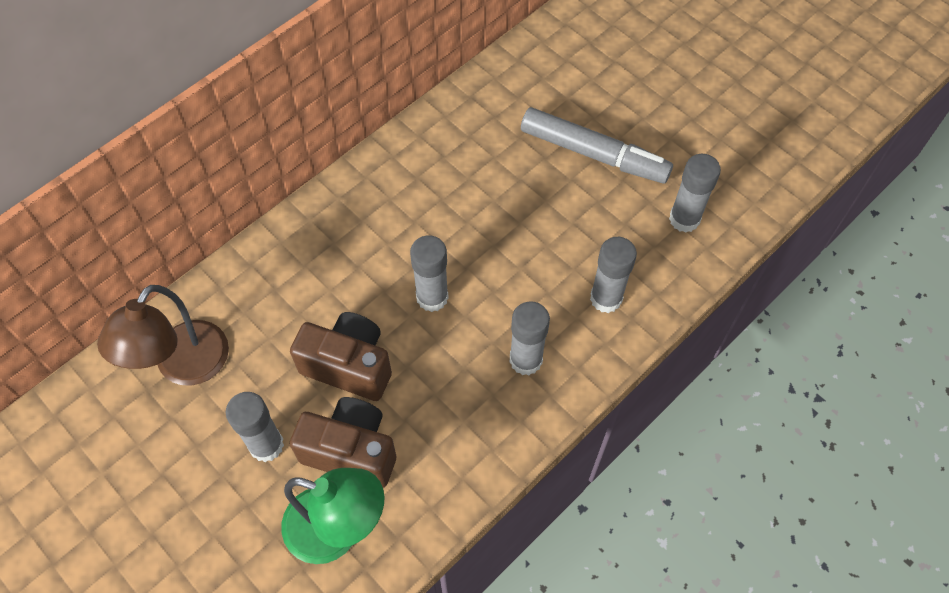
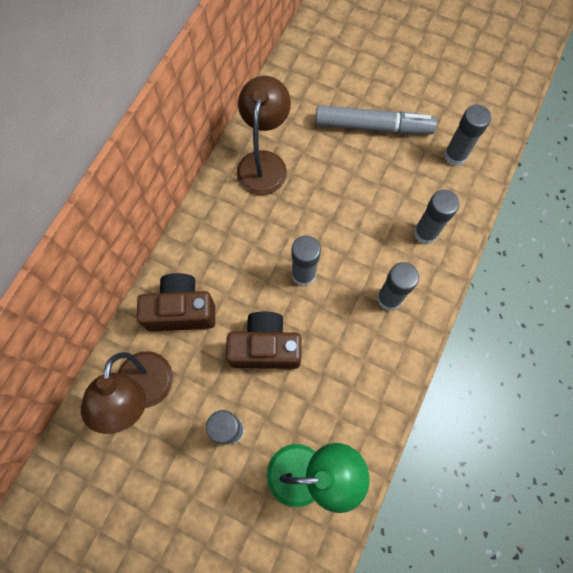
camera: 20 degrees left, 10 degrees up
brown camera [290,397,396,488] -> brown camera moved to [137,273,215,331]
none -> brown lamp [237,76,291,195]

